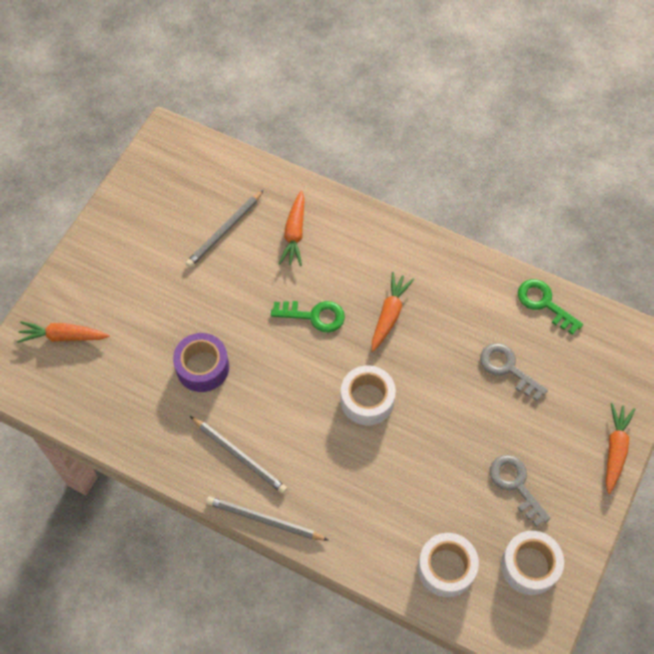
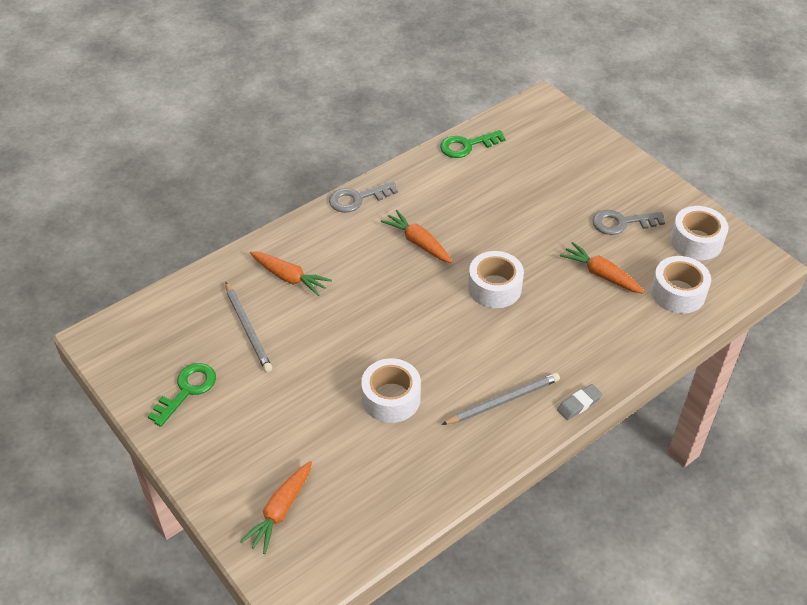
camera: 65 degrees left, 15 degrees down
purple tape [173,333,229,392] -> white tape [361,358,421,423]
grey pencil [206,496,329,541] -> grey eraser [557,384,603,420]
green key [271,301,345,332] -> green key moved to [148,363,216,427]
grey key [480,343,548,401] -> grey key moved to [329,181,398,213]
orange carrot [606,403,635,494] -> orange carrot moved to [560,242,644,294]

